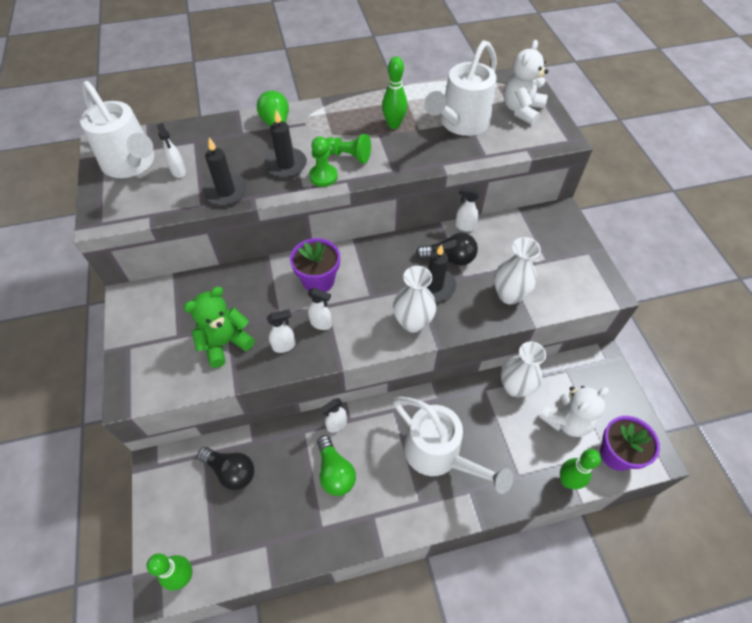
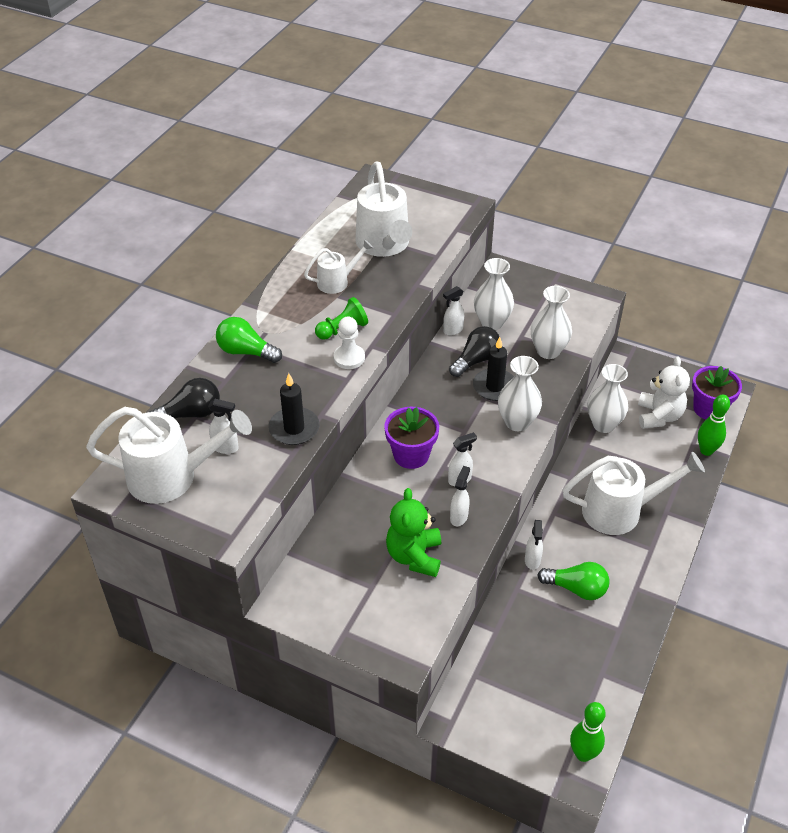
camera: 50 degrees left, 10 degrees down
black light bulb [197,447,254,490] -> black light bulb moved to [150,378,220,419]
black candle [264,110,307,178] -> none
green pawn [309,137,338,187] -> white pawn [334,317,365,369]
green bowling pin [382,57,407,129] -> white watering can [304,239,373,294]
white teddy bear [504,40,548,125] -> none
none -> white vase [474,258,514,330]

